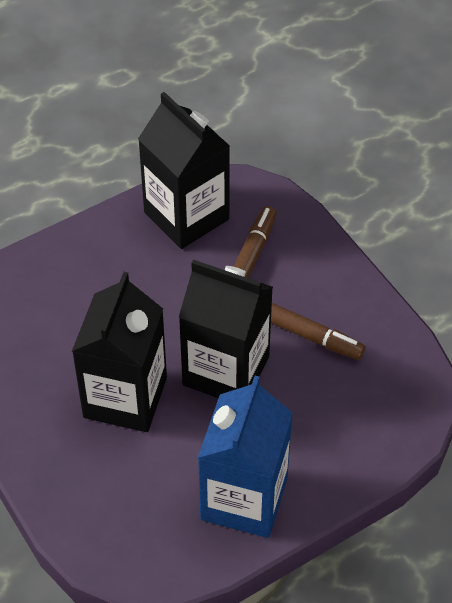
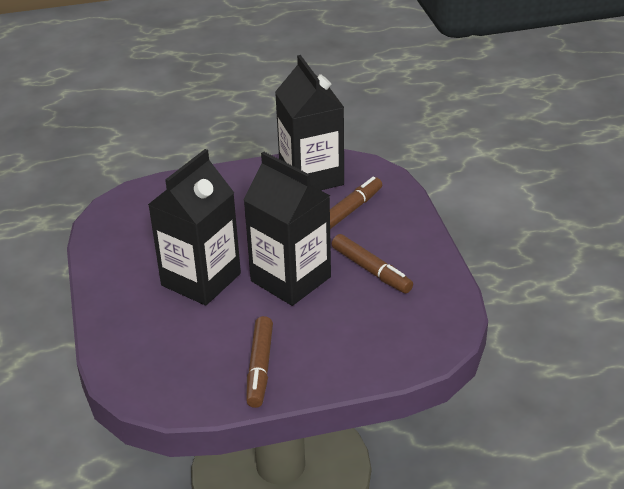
camera: 20 degrees right, 15 degrees down
blue carton [198,376,293,538] -> brown marker [246,316,273,408]

